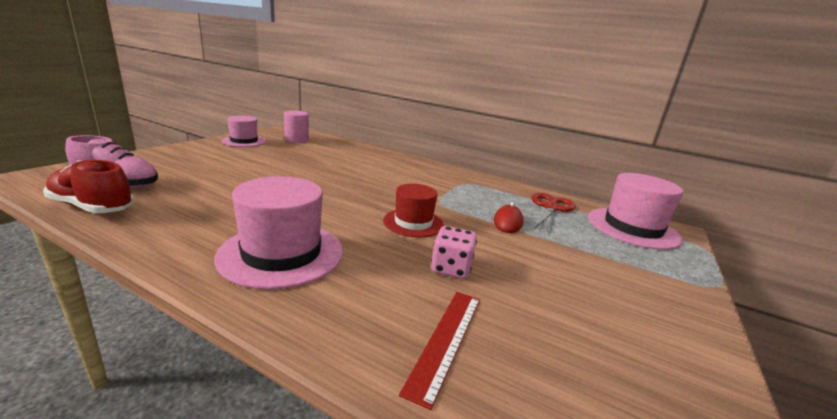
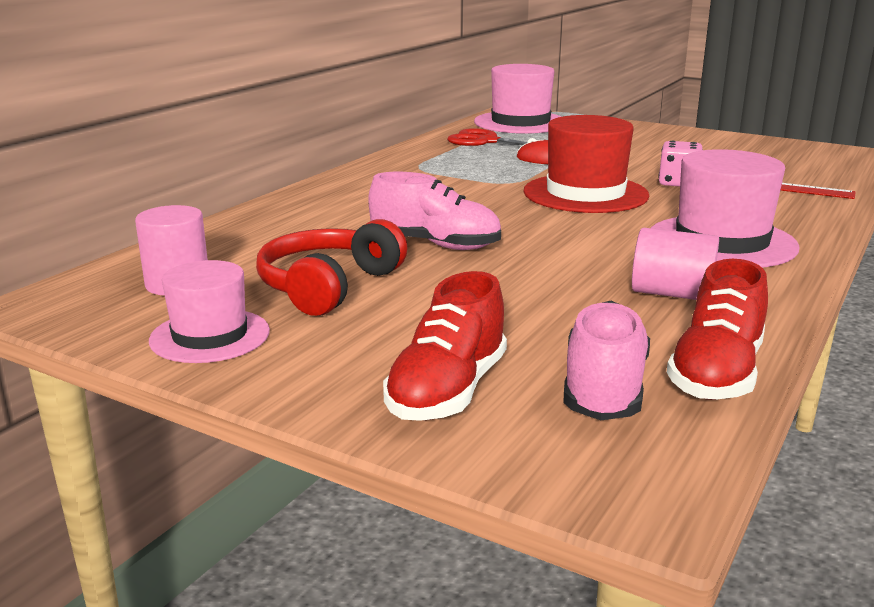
camera: 85 degrees left, 0 degrees up
red hat [383,184,444,237] -> red hat [524,115,649,213], size x1.58
none -> red headphones [256,219,407,316]
none -> pink shoe [368,172,501,250]
none -> red shoe [383,271,507,421]
none -> pink cylinder [632,228,719,300]

